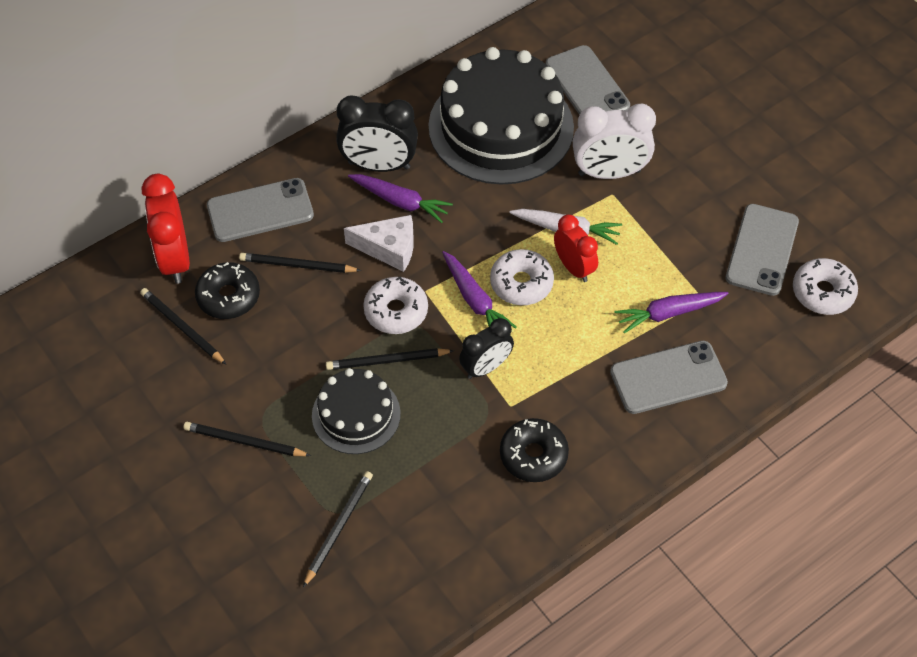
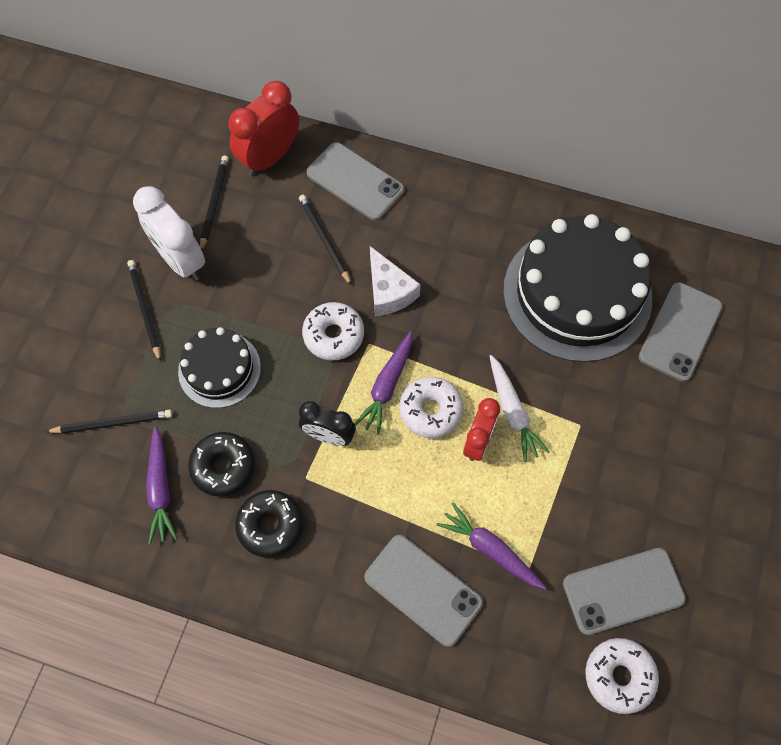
camera: 55 degrees right, 10 degrees up
black donut [195,262,260,319] -> black donut moved to [188,432,255,497]
black pencil [326,348,454,370] -> none
black clock [336,95,418,172] -> none
purple carrot [348,174,453,223] -> purple carrot moved to [146,426,178,544]
white clock [573,104,656,179] -> white clock moved to [133,186,205,281]

